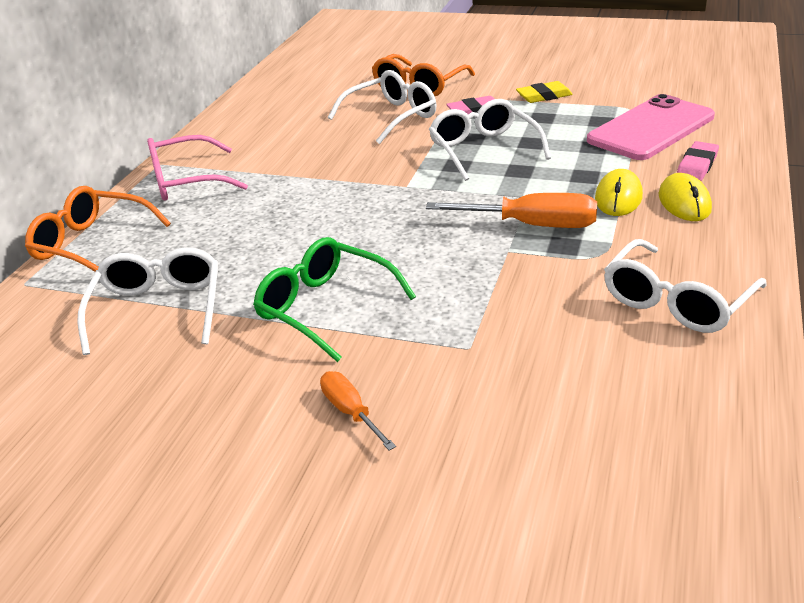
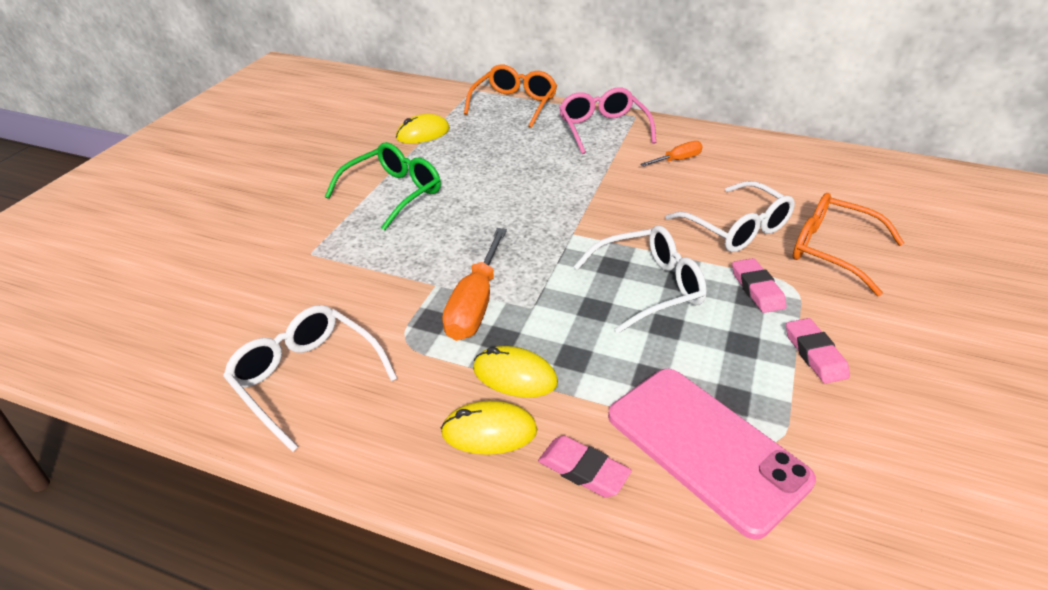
camera: 90 degrees right, 5 degrees up
white glasses [77,247,218,355] -> yellow mouse [396,114,450,144]
orange screwdriver [320,371,396,451] -> orange screwdriver moved to [640,141,703,166]
yellow eraser [516,81,573,103] -> pink eraser [786,318,850,384]

